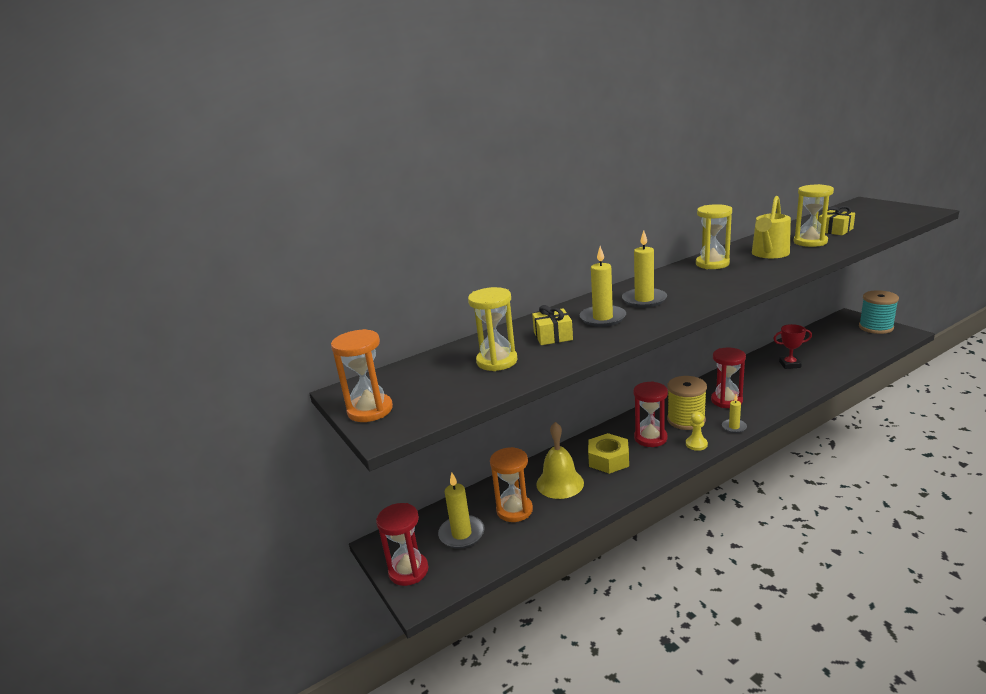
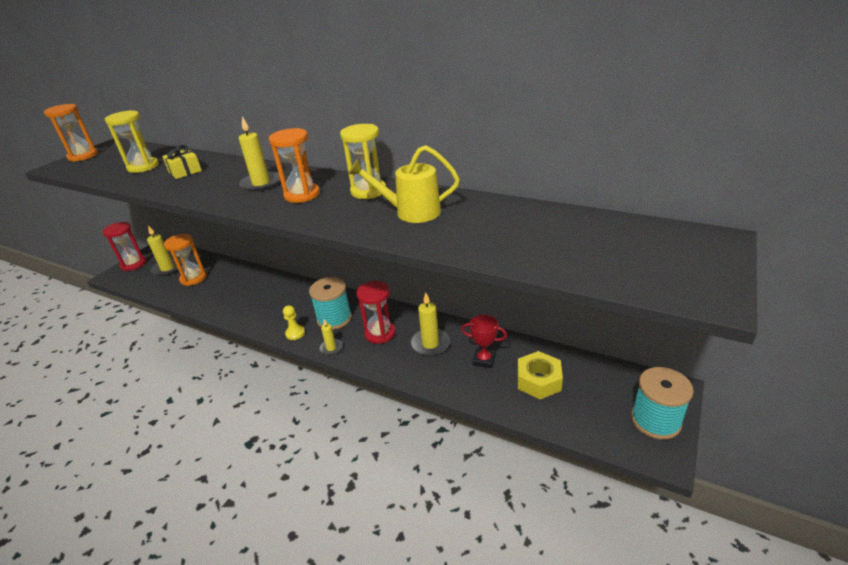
camera: 60 degrees right, 10 degrees up
yellow bell [536,422,584,499] -> none
yellow candle [580,246,626,327] -> yellow candle moved to [410,292,450,356]
yellow nut [588,433,629,474] -> yellow nut moved to [517,351,563,399]
red hourglass [633,381,668,447] -> none
yellow spool [667,376,707,430] -> turquoise spool [309,277,352,330]
red trophy [773,324,812,369] -> red trophy turned 45 degrees counterclockwise [461,315,507,368]
yellow hourglass [794,184,834,247] -> none
yellow gift [818,206,855,235] -> none
none -> orange hourglass [269,128,320,203]

